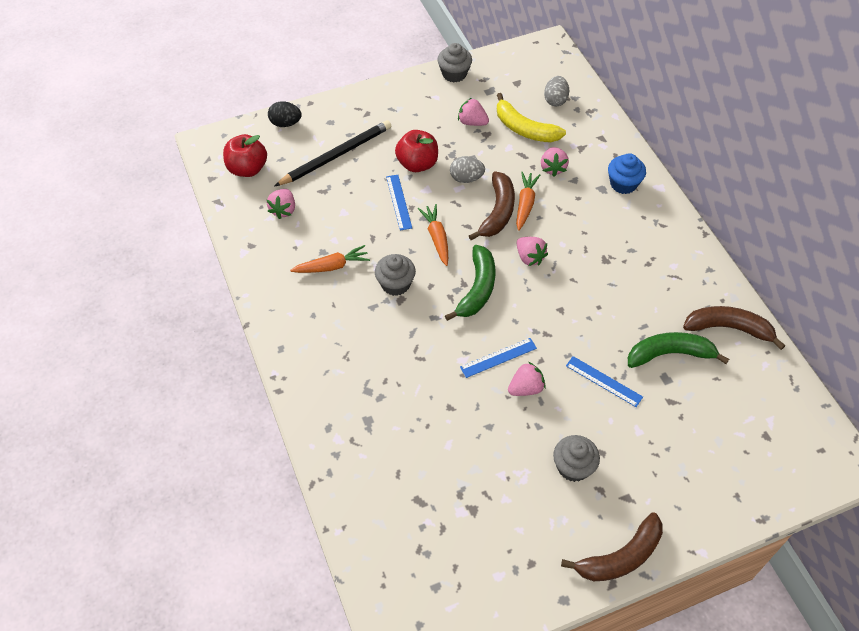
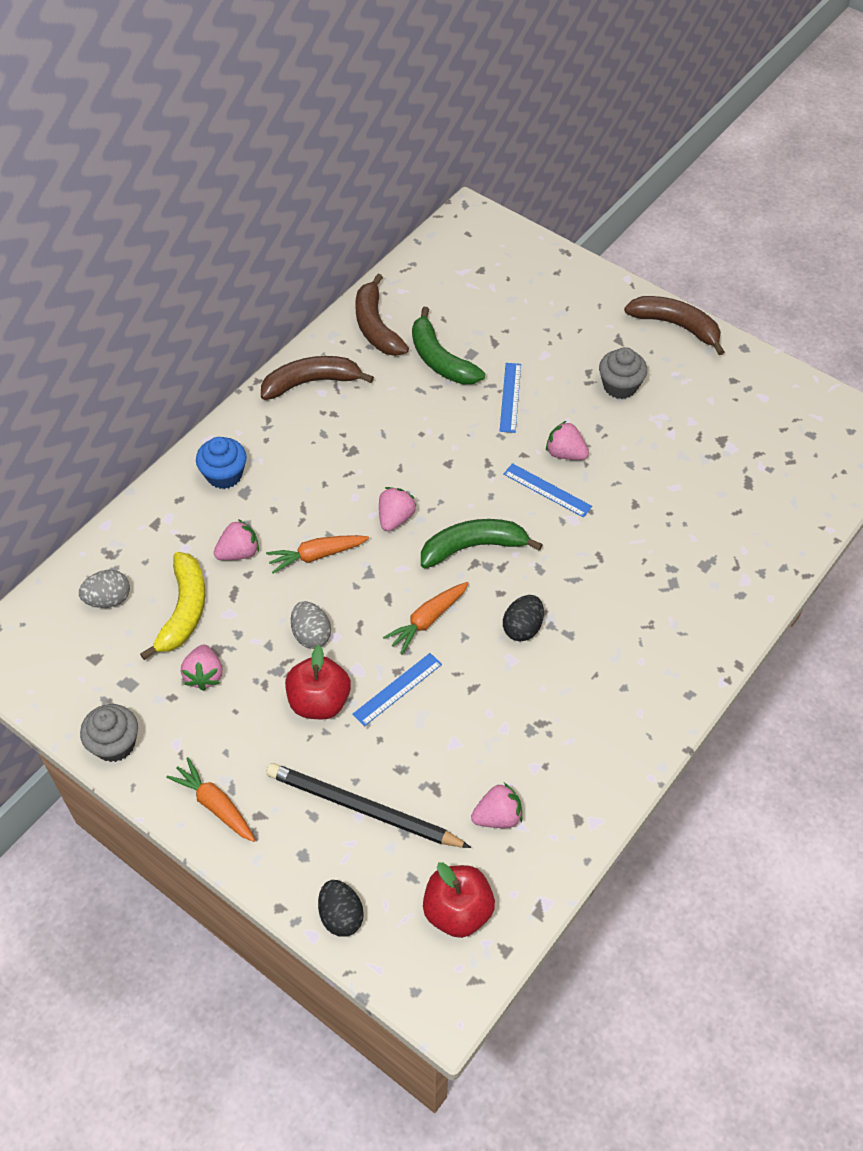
camera: 120 degrees left, 0 degrees up
orange carrot [290,245,370,273] -> orange carrot moved to [166,757,255,842]
grey cupcake [375,254,416,296] -> black egg [503,595,544,641]
brown banana [469,171,515,240] -> brown banana moved to [261,356,374,400]

